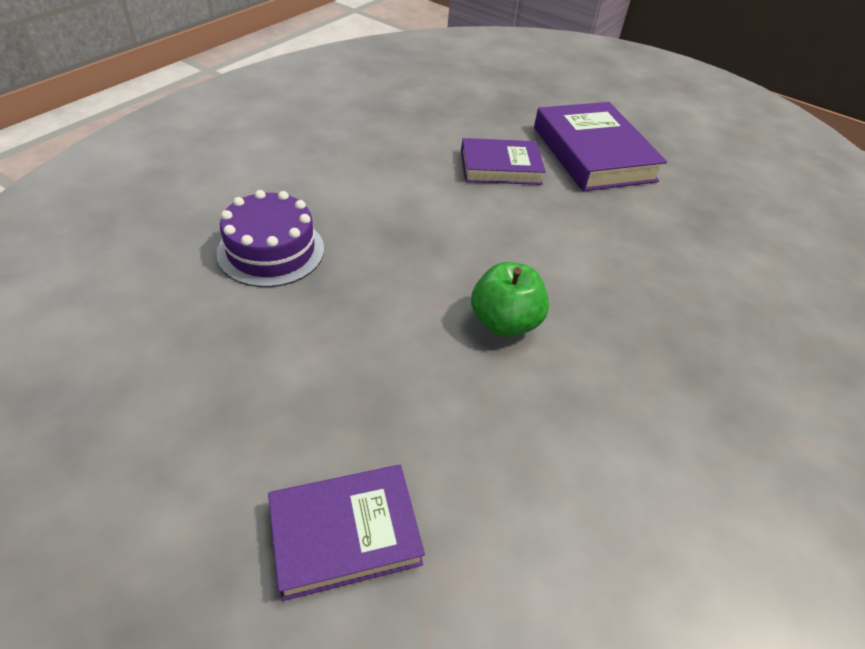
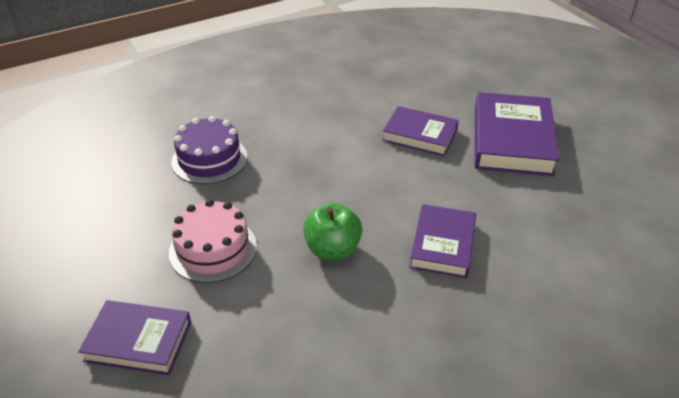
camera: 30 degrees right, 5 degrees down
none -> pink cake [169,199,257,283]
none -> purple book [409,204,476,278]

